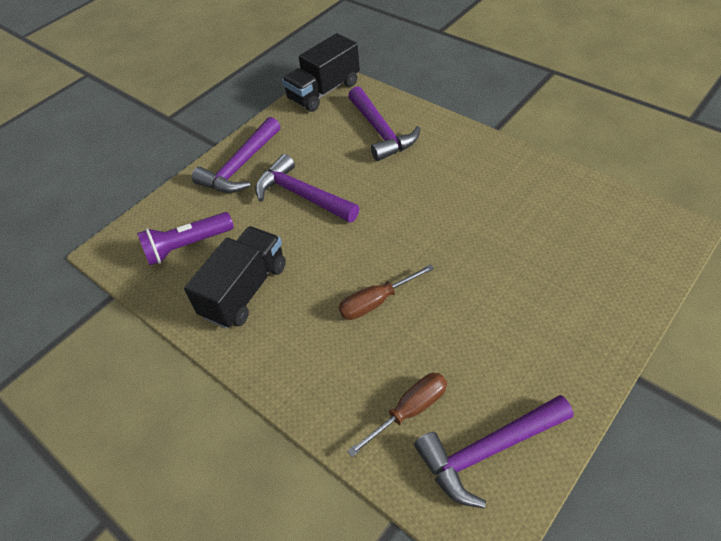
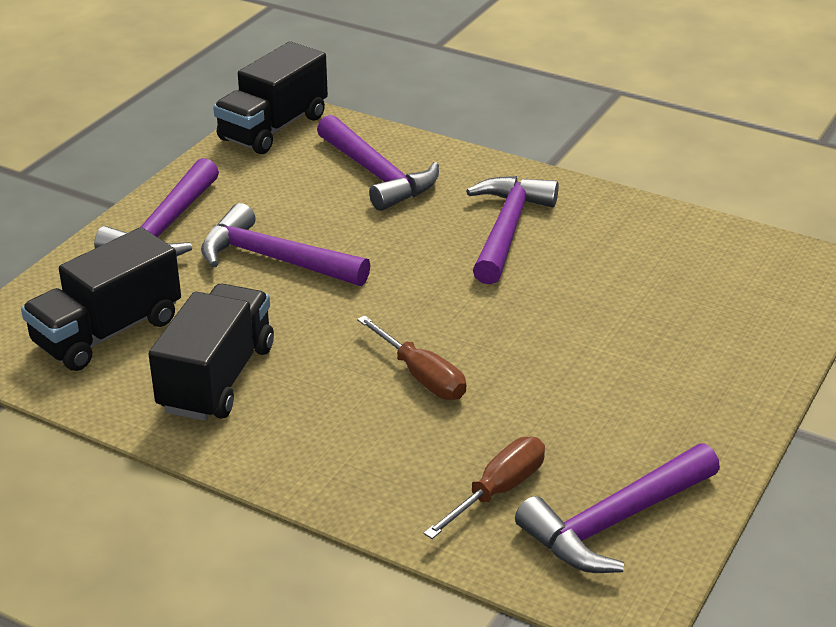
camera: 15 degrees left, 15 degrees down
purple flashlight [137,212,234,265] -> black truck [21,227,181,371]
brown screwdriver [339,264,434,320] -> brown screwdriver turned 90 degrees counterclockwise [357,315,466,400]
none -> purple hammer [466,176,559,285]

